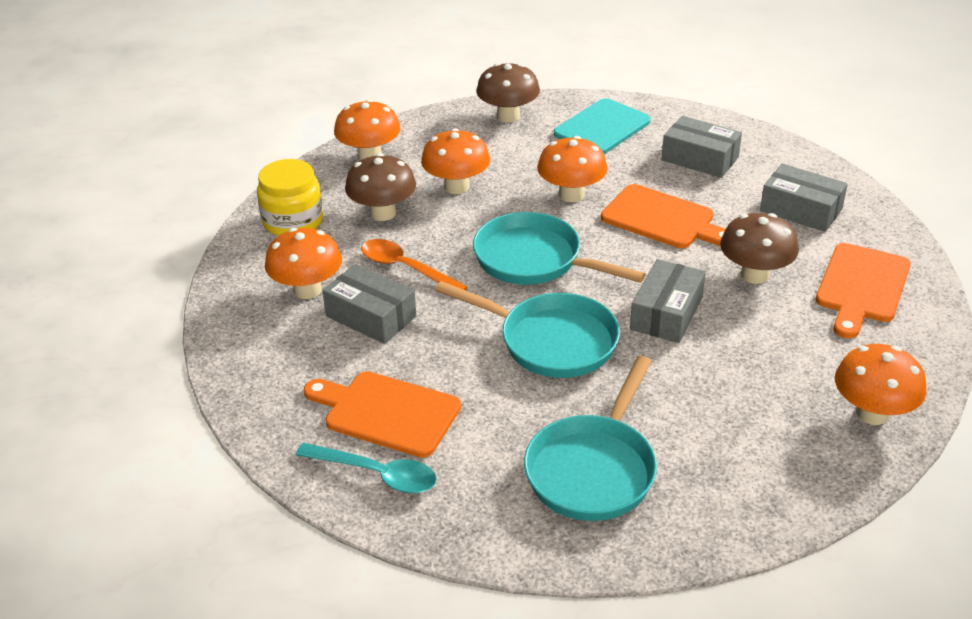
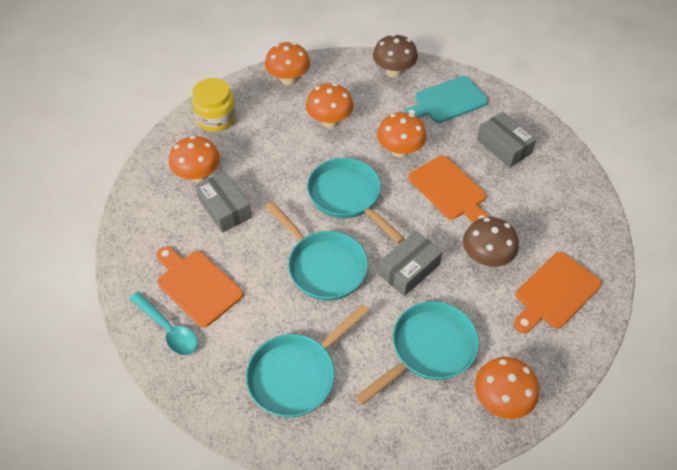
camera: 20 degrees right, 15 degrees up
brown mushroom [345,153,416,221] -> none
orange spoon [361,239,468,290] -> none
grey box [760,164,848,232] -> none
none -> turquoise pan [356,301,479,405]

